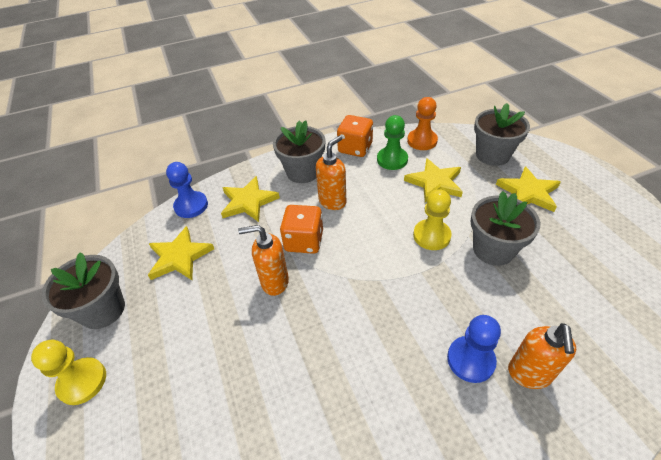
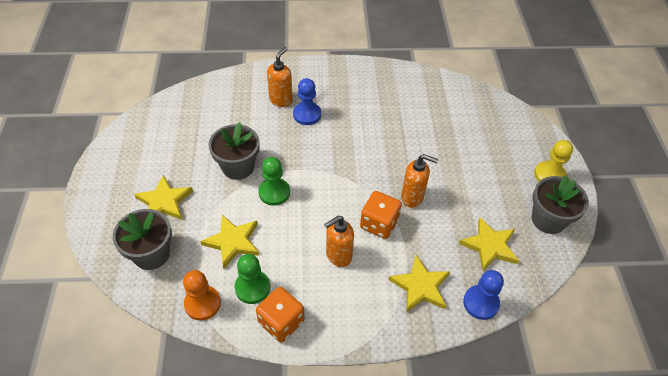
camera: 165 degrees left, 5 degrees up
grey flower pot [273,120,326,183] -> none
yellow pawn [413,189,452,250] -> green pawn [258,157,290,206]

